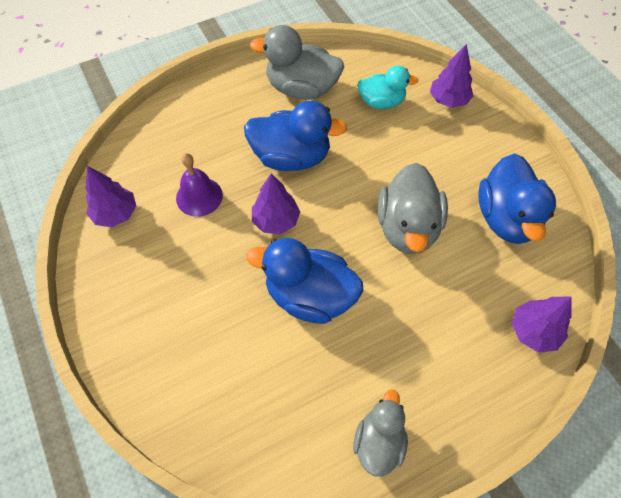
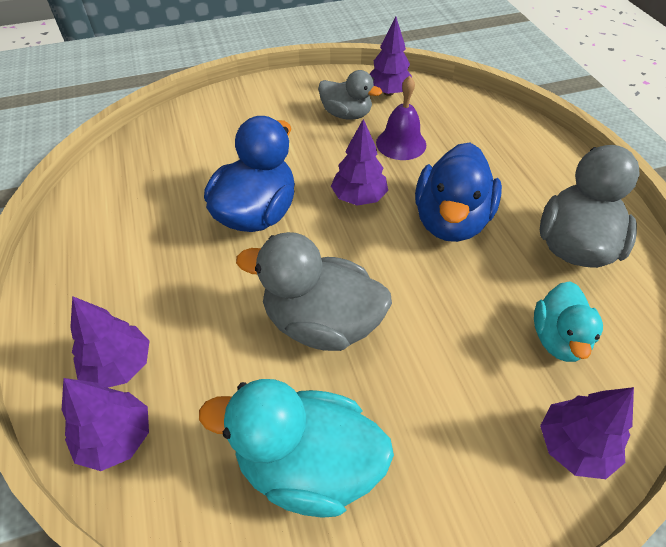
camera: 100 degrees right, 10 degrees down
grey duck [353,389,408,477] -> grey duck moved to [318,70,382,120]
blue duck [478,153,556,244] -> turquoise duck [199,379,394,518]
none -> purple tree [70,296,149,388]

